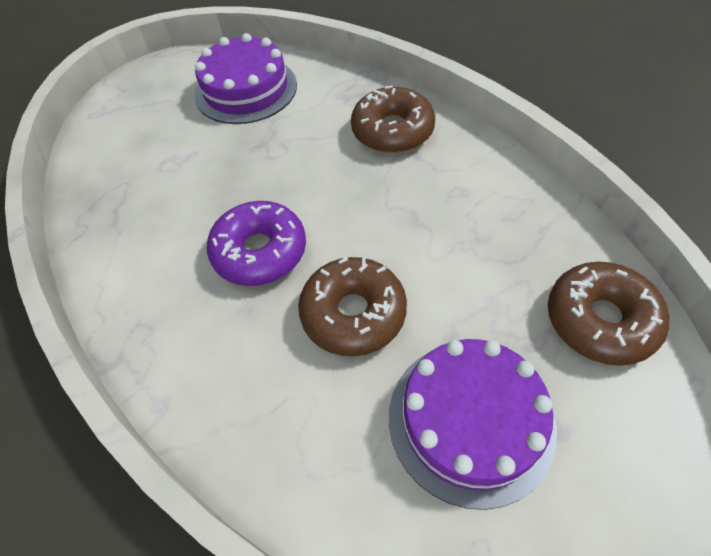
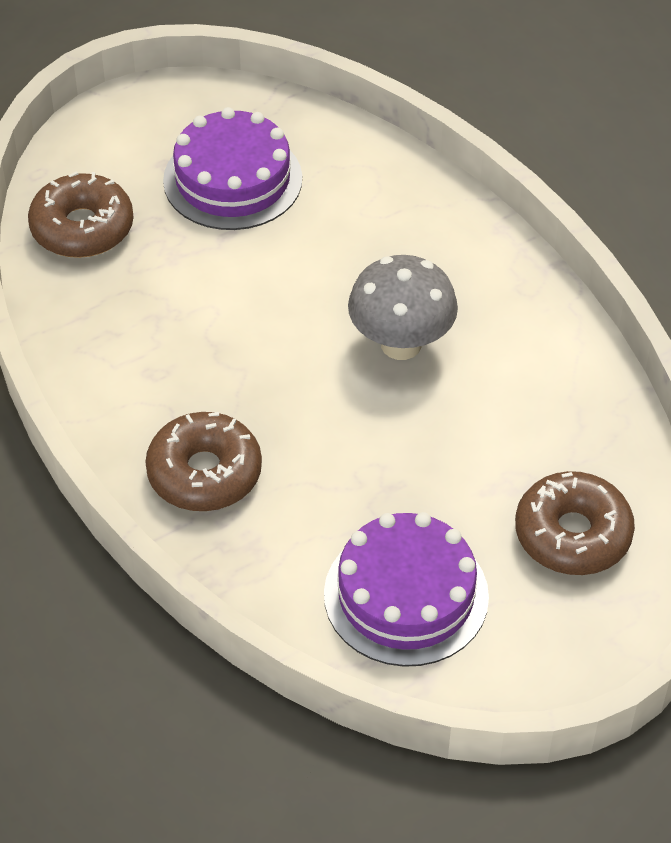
camera: 175 degrees left, 5 degrees down
purple donut [207,201,306,286] -> grey mushroom [348,255,458,360]
brown donut [298,257,407,357] -> brown donut moved to [515,471,635,575]

